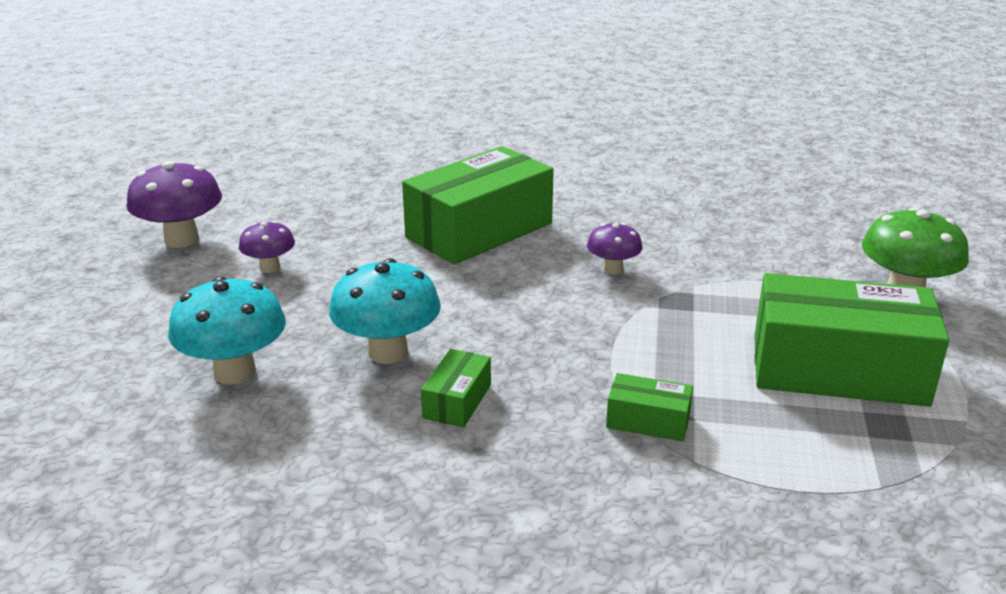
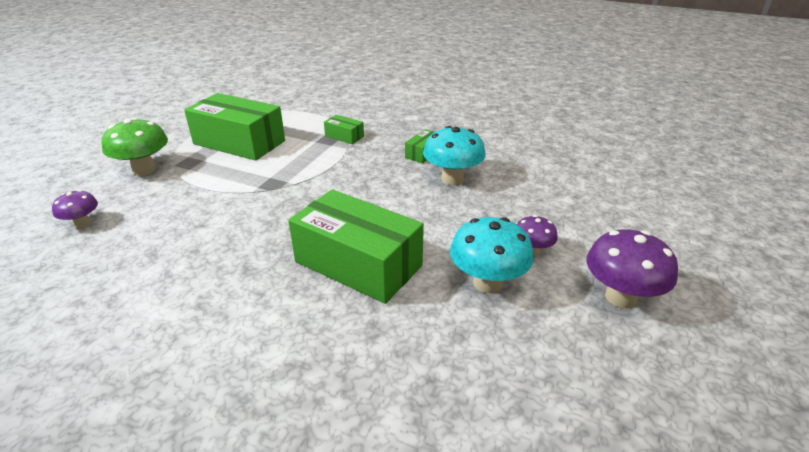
camera: 165 degrees left, 5 degrees up
turquoise mushroom [168,276,286,385] -> turquoise mushroom moved to [450,217,534,293]
green box [402,146,554,265] -> green box turned 60 degrees clockwise [288,189,424,304]
purple mushroom [587,223,642,275] -> purple mushroom moved to [52,190,98,228]

